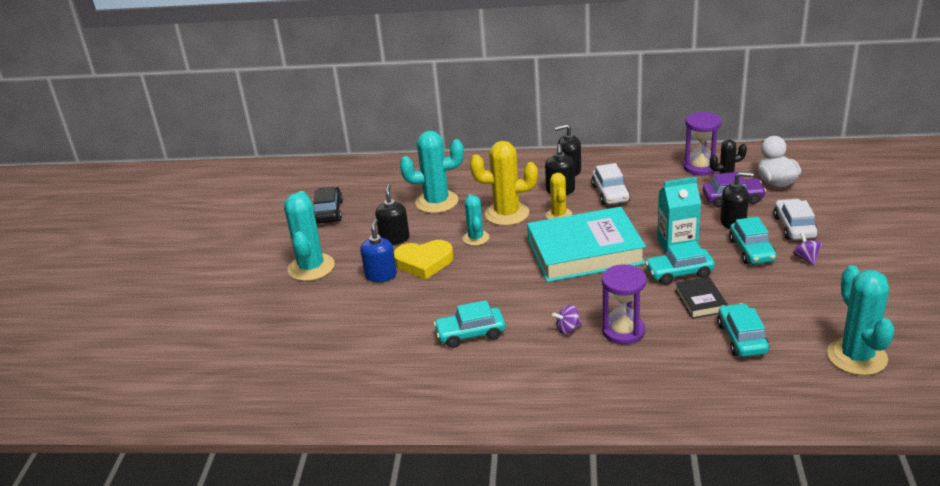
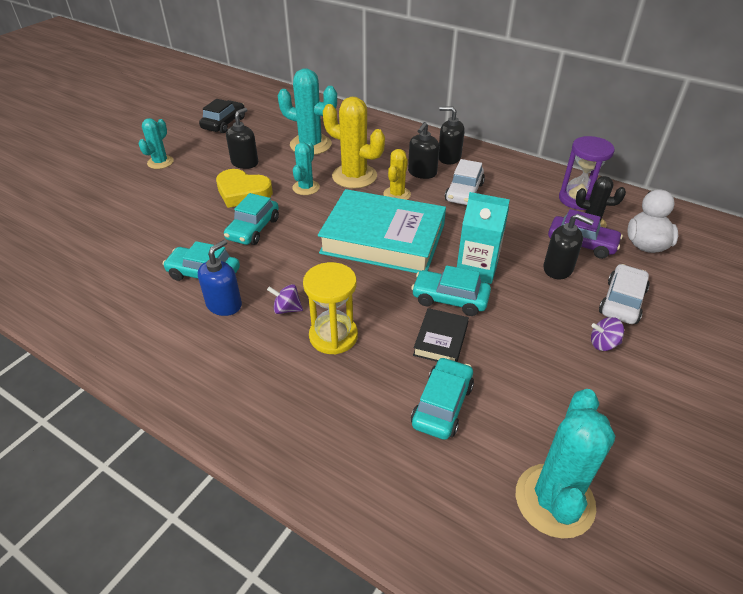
camera: 25 degrees right, 10 degrees up
turquoise cactus [284,191,335,281] -> turquoise cactus [138,118,174,169], size x0.59
blue soap dispenser [360,219,397,282] -> blue soap dispenser moved to [198,240,242,316]
purple hourglass [602,264,647,345] -> yellow hourglass [303,262,358,355]
turquoise car [729,217,776,264] -> turquoise car moved to [224,193,279,245]
purple spinning top [793,232,822,265] -> purple spinning top turned 105 degrees counterclockwise [591,317,624,351]

